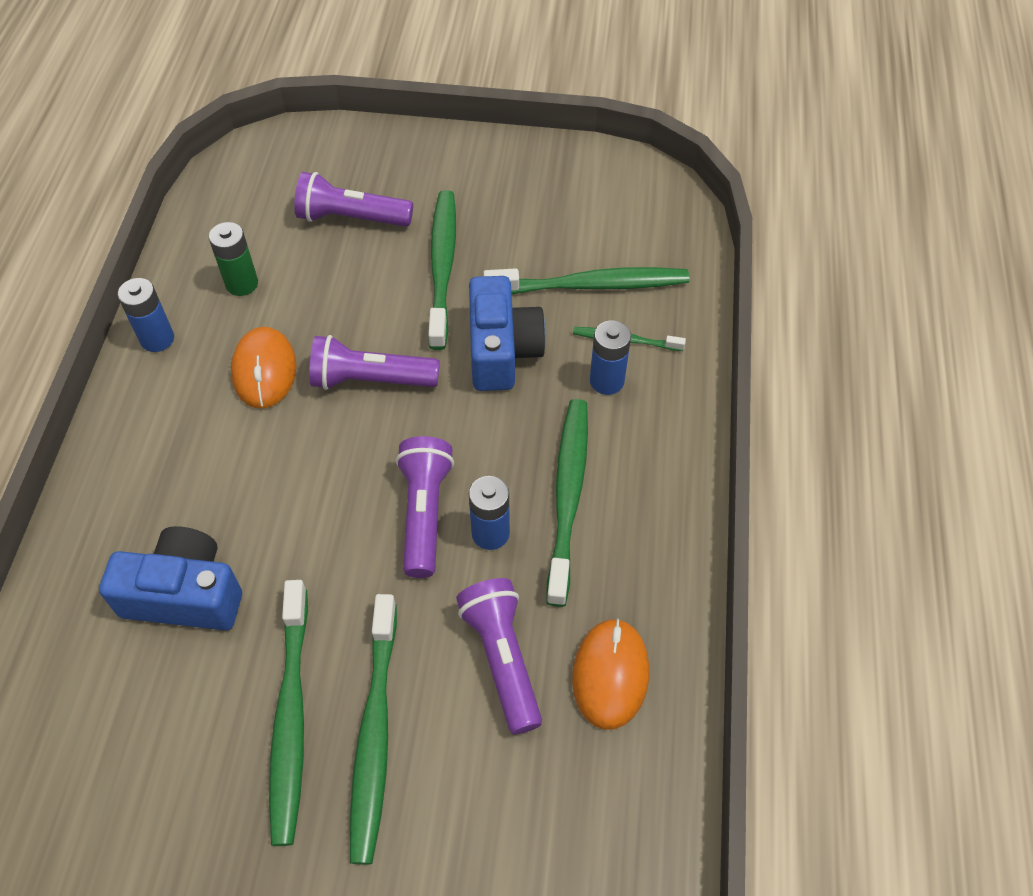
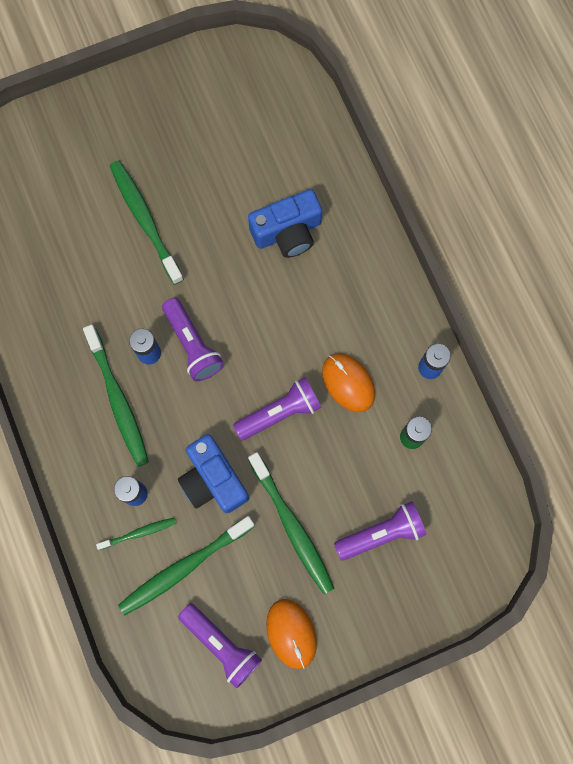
camera: 150 degrees right, 20 degrees up
green toothbrush [269,580,308,846] -> none
purple flashlight [456,578,542,734] -> purple flashlight moved to [178,603,262,689]
orange mouse [572,619,649,730] -> orange mouse moved to [266,599,317,669]

